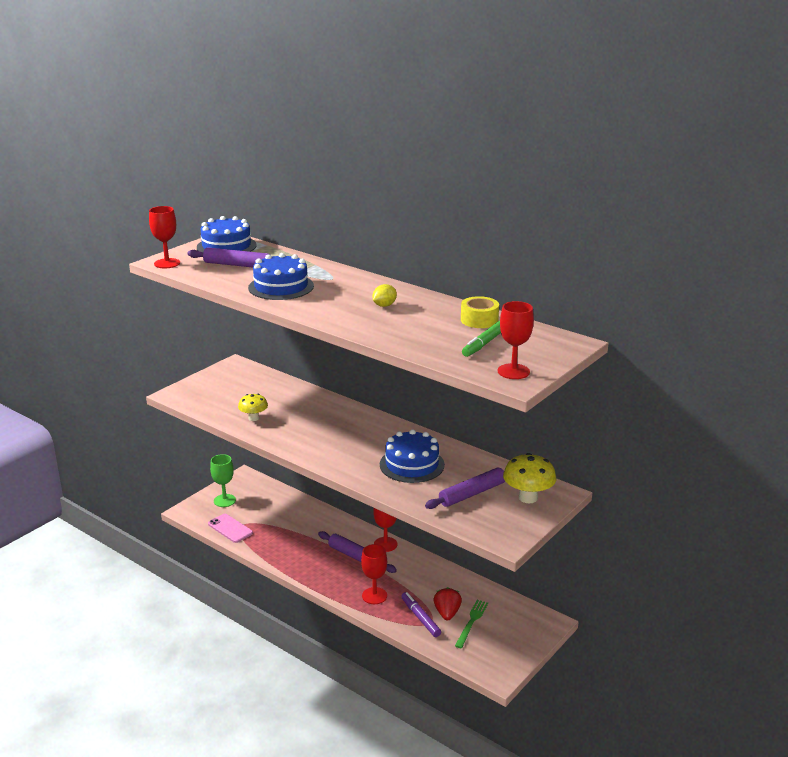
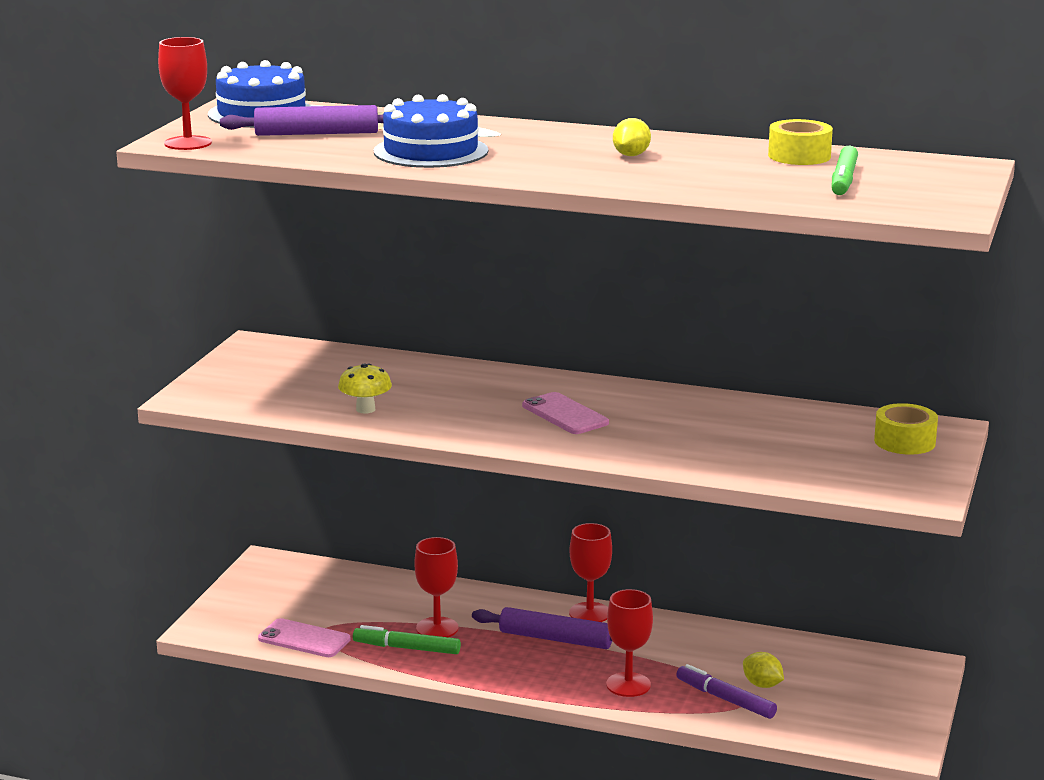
camera: 20 degrees left, 5 degrees down
green goblet [210,454,236,507] -> none
blue cake [380,429,445,483] -> none
purple rolling pin [425,467,505,509] -> none
red strawberry [434,587,462,620] -> yellow lemon [743,652,784,688]
green fork [455,600,488,648] -> none
red goblet [498,301,534,379] -> red goblet moved to [414,537,459,637]
yellow mushroom [503,453,556,504] -> yellow tape [874,403,938,455]
none -> green marker [353,625,461,654]
none -> pink phone [522,392,609,434]

